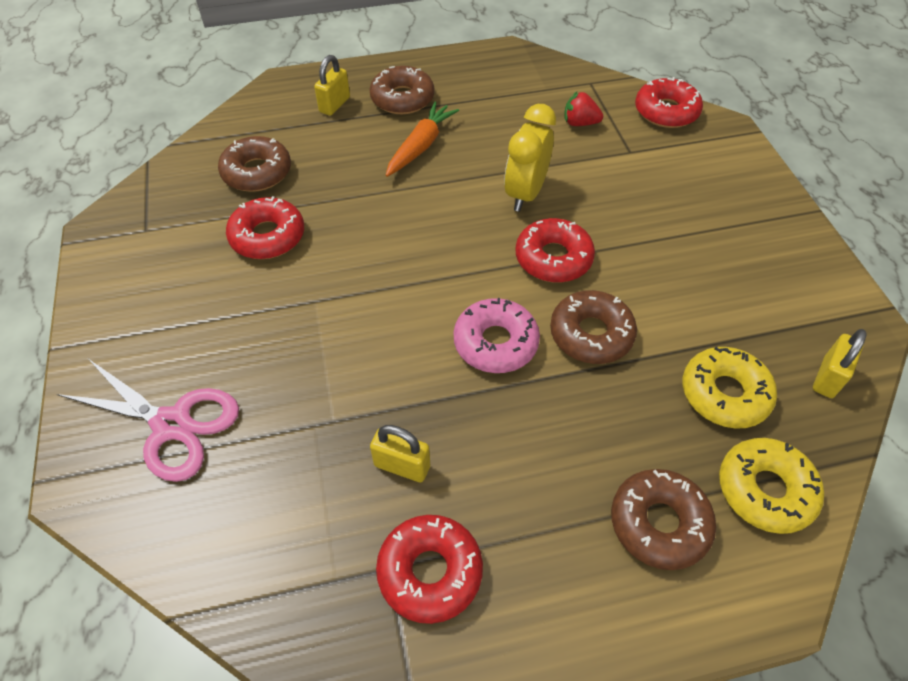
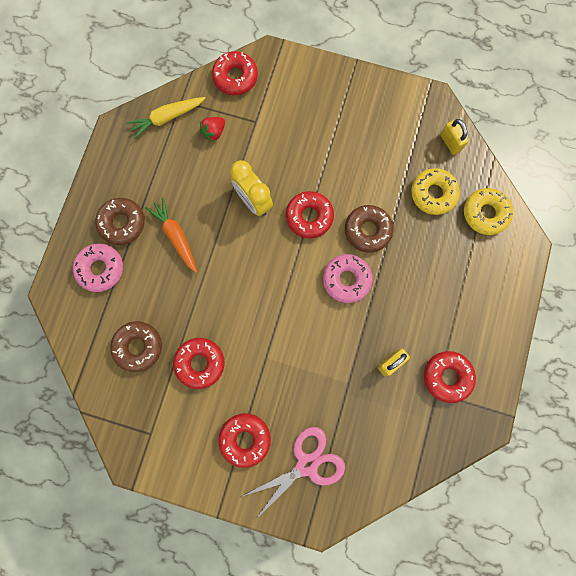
camera: 60 degrees left, 25 degrees up
yellow padlock [314,55,350,116] -> pink donut [73,243,123,292]
brown donut [611,469,716,570] -> none
none -> yellow carrot [126,97,205,139]
none -> red donut [218,413,271,468]

